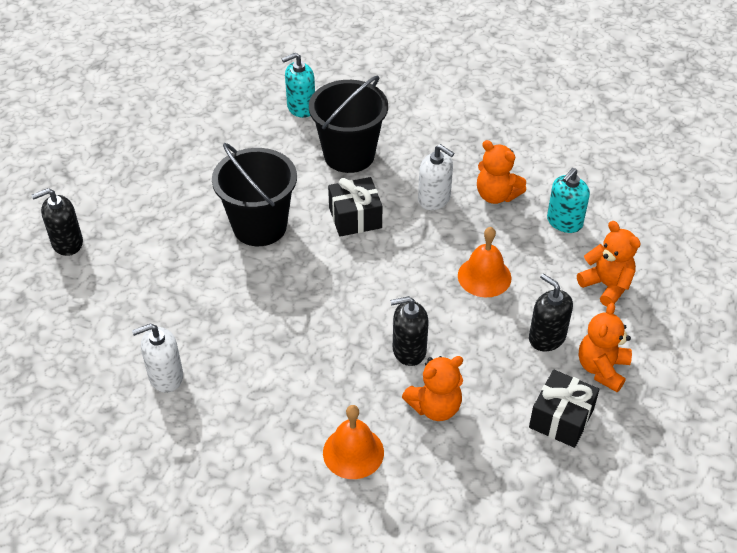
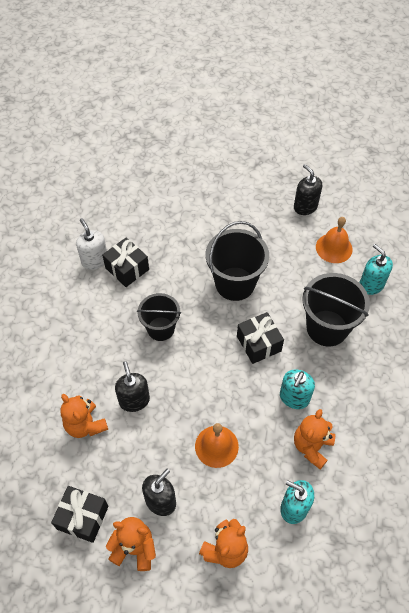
camera: 80 degrees right, 10 degrees up
black soap dispenser [31,188,83,256] -> black soap dispenser moved to [294,164,322,215]
orange bell [323,405,384,479] -> orange bell moved to [316,217,353,263]
white soap dispenser [418,144,454,210] -> turquoise soap dispenser [280,370,315,409]
none -> black gift [102,237,149,287]
none -> black bucket [137,293,181,341]

